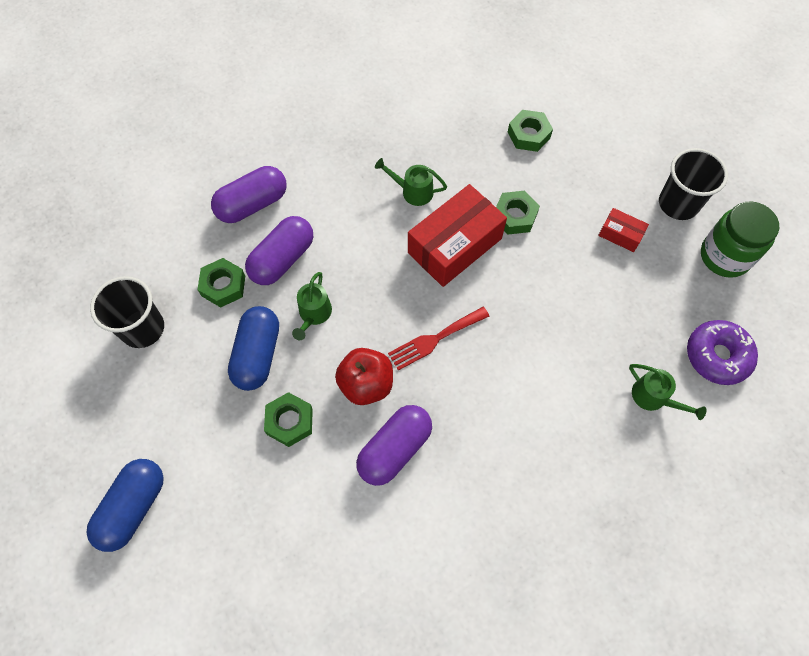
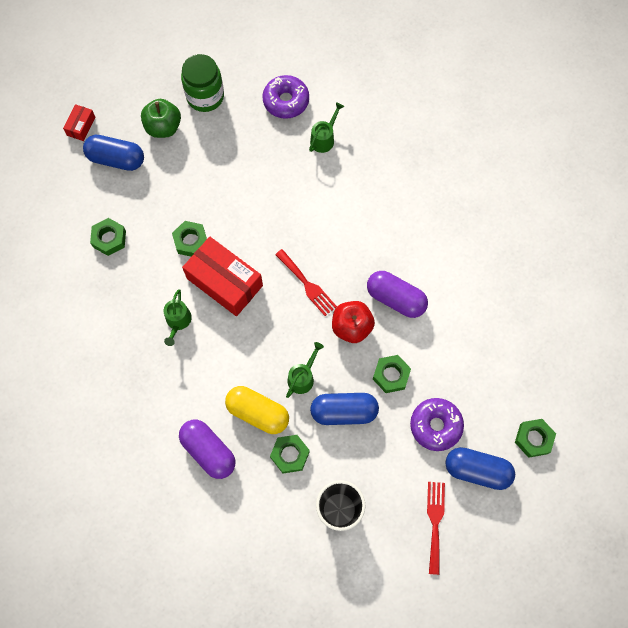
camera: 100 degrees left, 5 degrees up
purple capsule [245,216,313,285] -> yellow capsule [225,386,289,434]
green watering can [292,272,332,340] -> green watering can turned 60 degrees counterclockwise [286,342,324,398]
red box [598,208,649,252] -> red box moved to [63,104,96,141]
black cup [659,148,728,220] -> green apple [141,99,181,138]
none -> blue capsule [83,135,144,171]
none -> purple donut [410,398,464,451]
none -> red fork [427,482,445,575]
none -> green nut [515,419,556,458]

